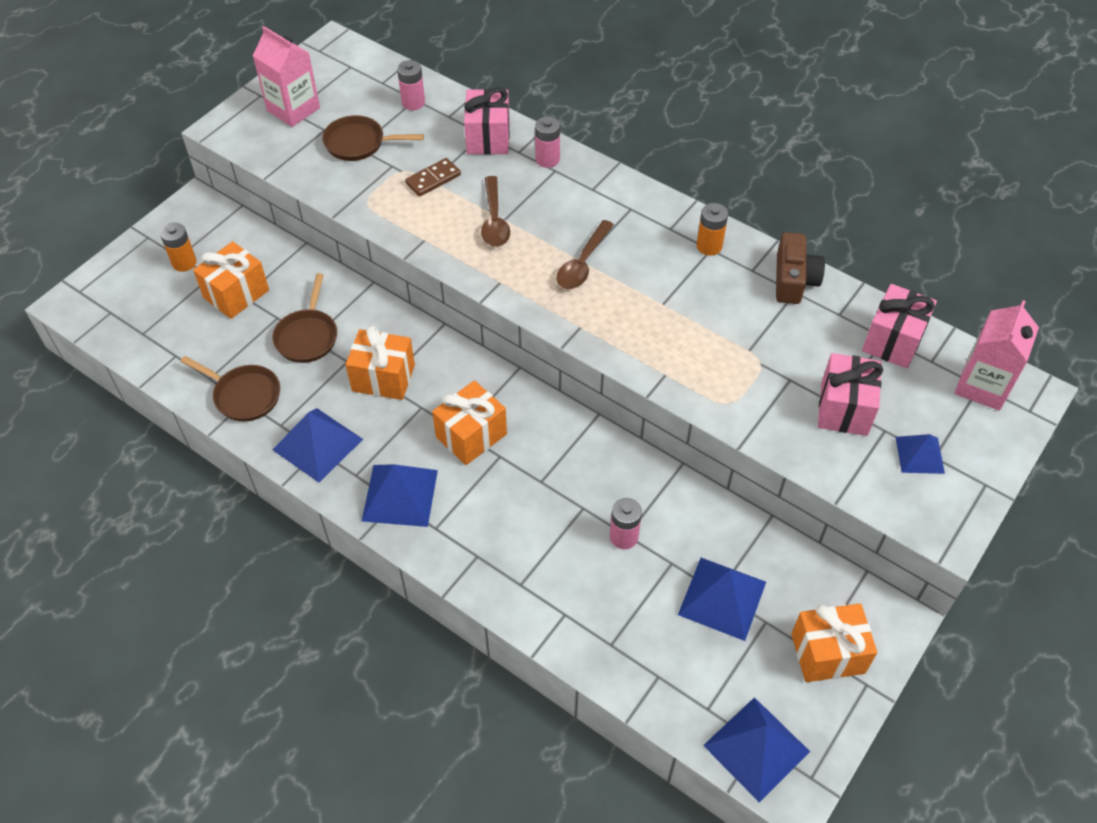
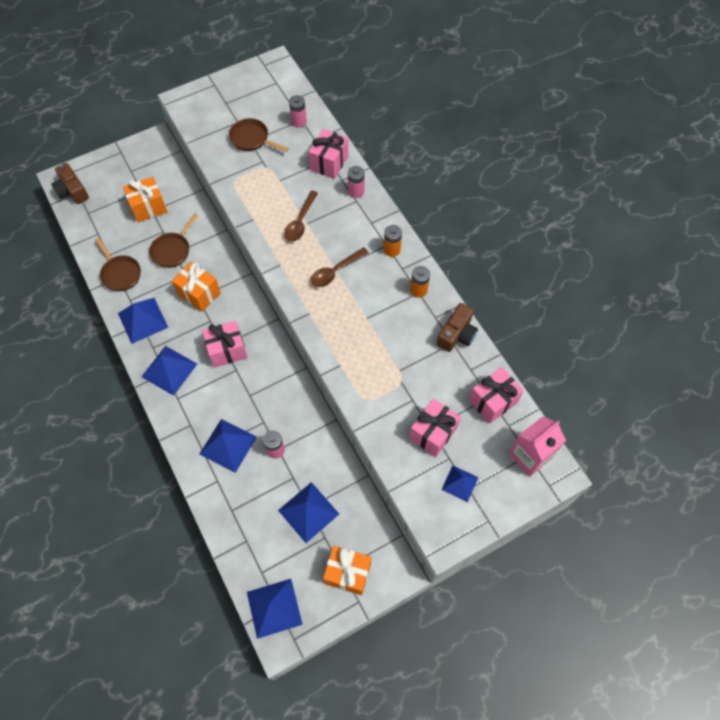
camera: 25 degrees right, 10 degrees up
orange battery [160,223,197,272] -> orange battery moved to [384,225,402,257]
pink carton [253,26,320,127] -> none
brown domino [405,158,461,196] -> none
orange gift [432,380,507,465] -> pink gift [202,321,247,368]
none -> brown camera [51,163,89,204]
none -> blue pyramid [199,419,257,473]

